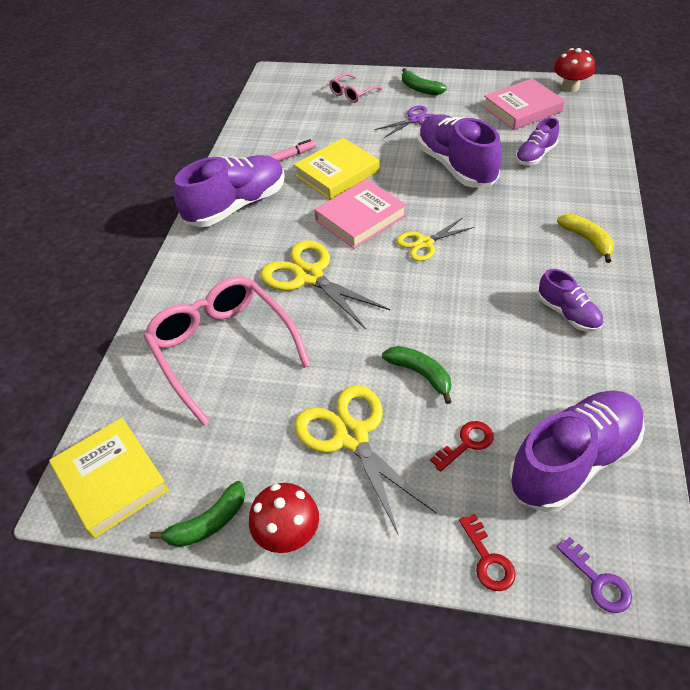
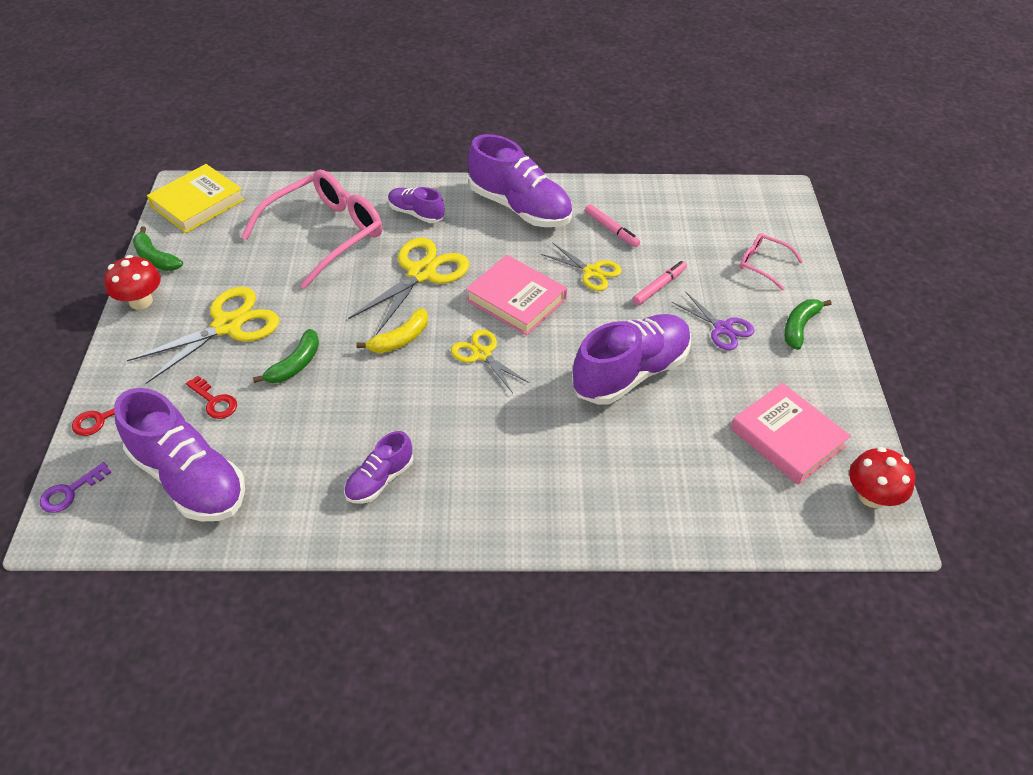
camera: 75 degrees right, 0 degrees up
yellow book [294,138,380,200] -> yellow scissors [541,243,622,291]
purple shoe [515,118,559,165] -> purple shoe moved to [388,187,444,223]
yellow banana [557,214,614,263] -> yellow banana moved to [356,308,428,353]
none -> pink marker [633,261,687,305]

